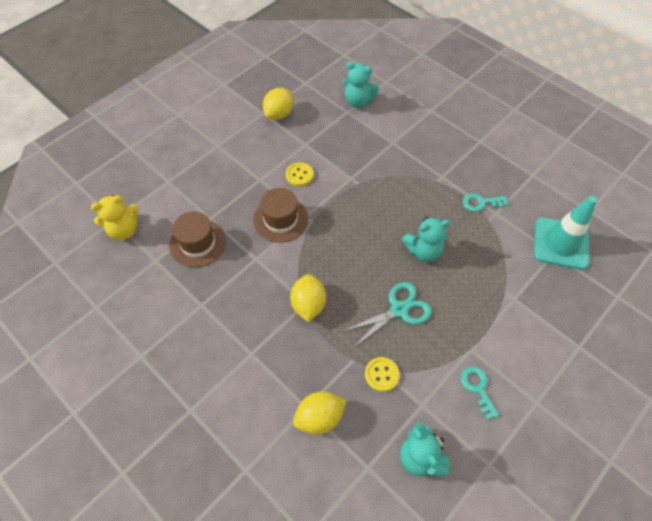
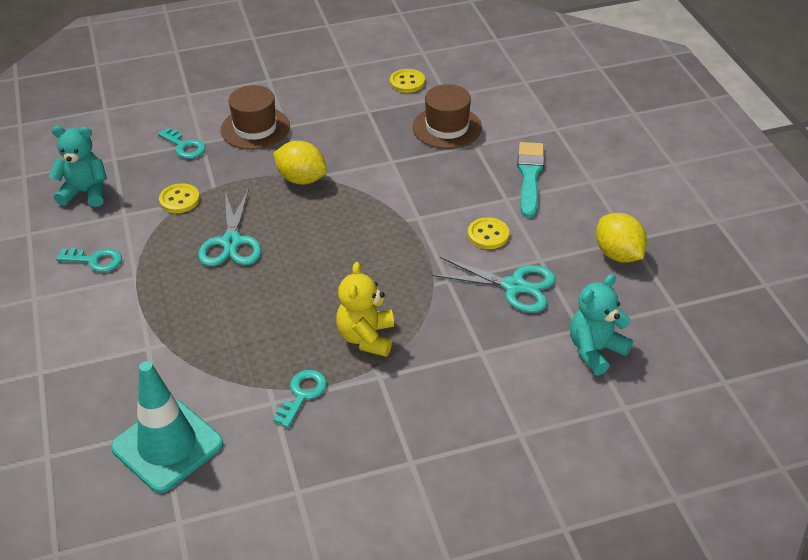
camera: 120 degrees right, 15 degrees down
yellow teddy bear [91,195,139,240] -> yellow teddy bear moved to [336,262,394,357]
brown hat [253,188,308,243] -> brown hat moved to [221,85,290,150]
yellow lemon [293,392,347,435] -> turquoise key [158,127,206,159]
turquoise teddy bear [402,216,451,262] -> none
none -> yellow button [390,69,425,93]
none -> turquoise scissors [432,257,556,313]
none -> turquoise brush [517,142,544,218]

